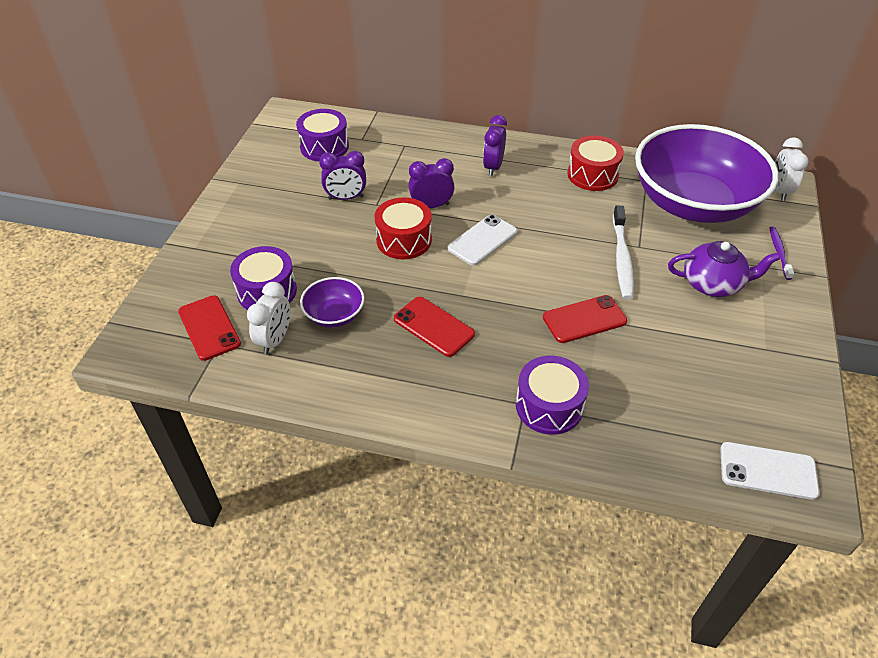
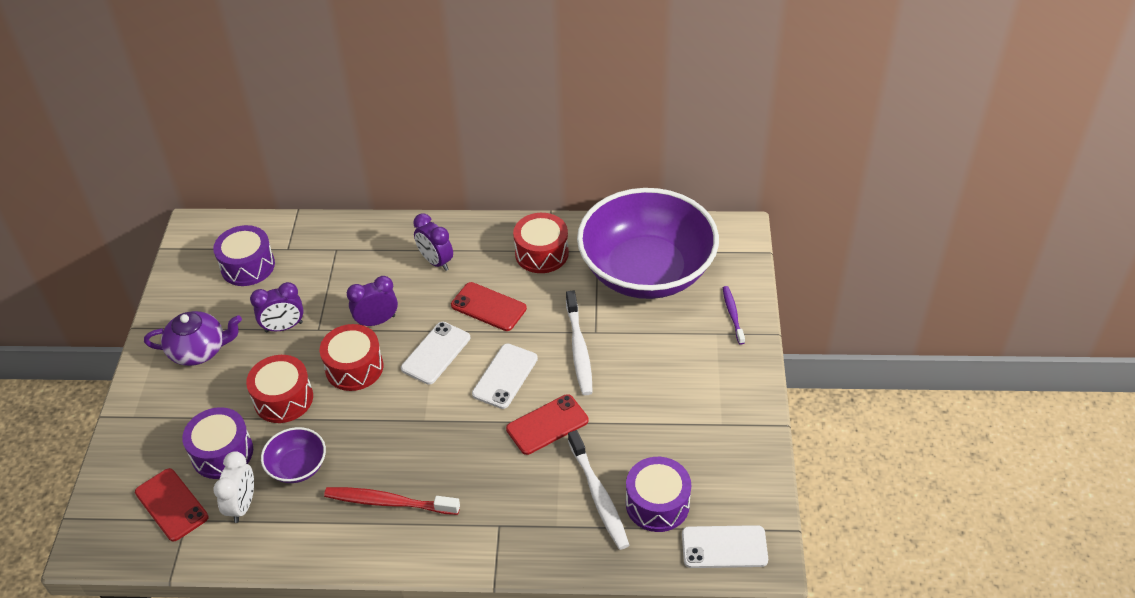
camera: 10 degrees left, 0 degrees up
red phone [394,297,475,357] -> red phone moved to [451,282,527,331]
purple clock [483,115,507,176] -> purple clock turned 45 degrees counterclockwise [413,213,453,271]
purple drum [516,356,589,435] -> purple drum moved to [626,457,691,532]
purple teapot [668,241,780,297] -> purple teapot moved to [144,311,242,366]
white clock [775,137,808,201] -> none
none -> red drum [246,355,313,423]
none -> red toothbrush [324,487,460,515]
none -> white phone [472,344,538,409]
none -> white toothbrush [568,430,629,550]

